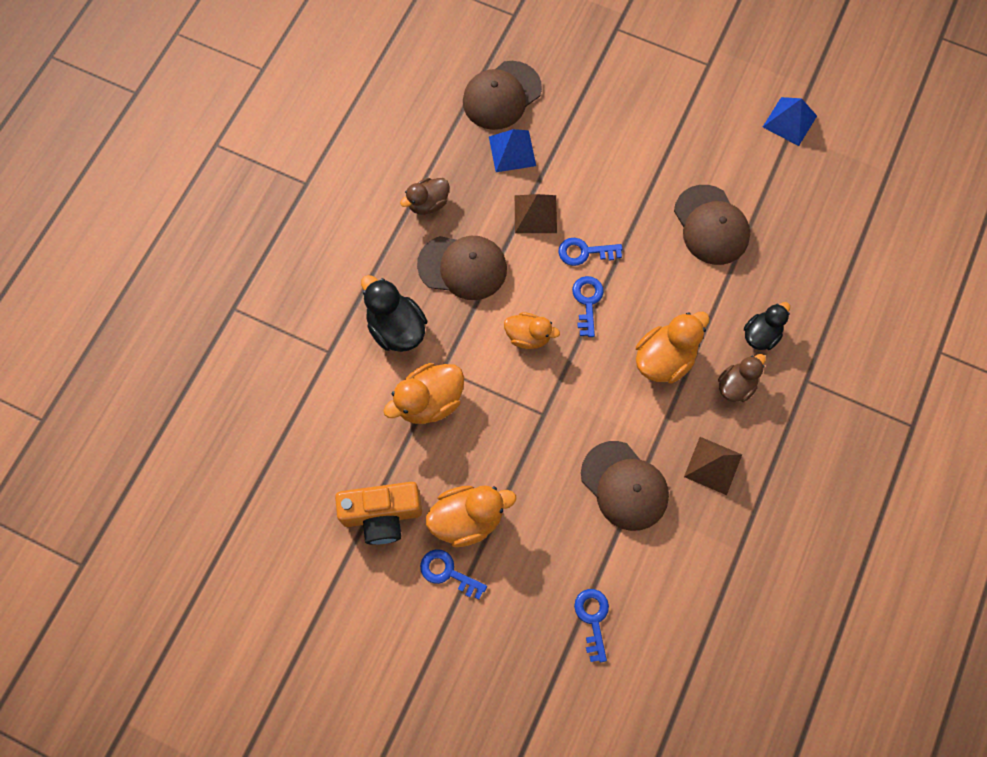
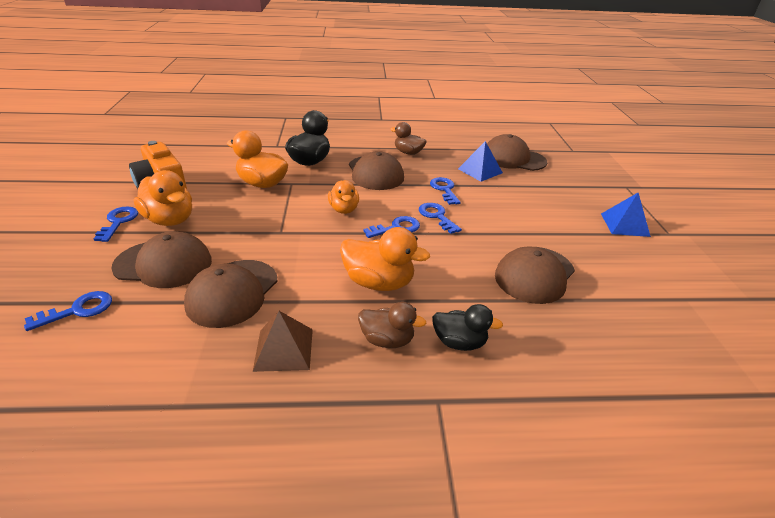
camera: 60 degrees right, 35 degrees down
brown pyramid [515,194,557,233] -> blue key [430,177,461,205]
blue pyramid [763,97,817,146] -> blue pyramid moved to [601,193,651,237]
none -> brown cap [111,231,212,288]

